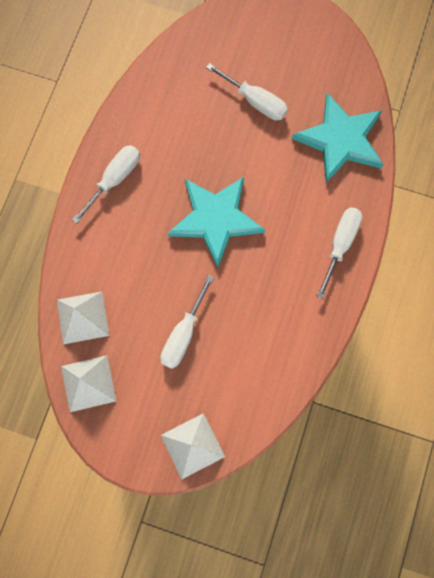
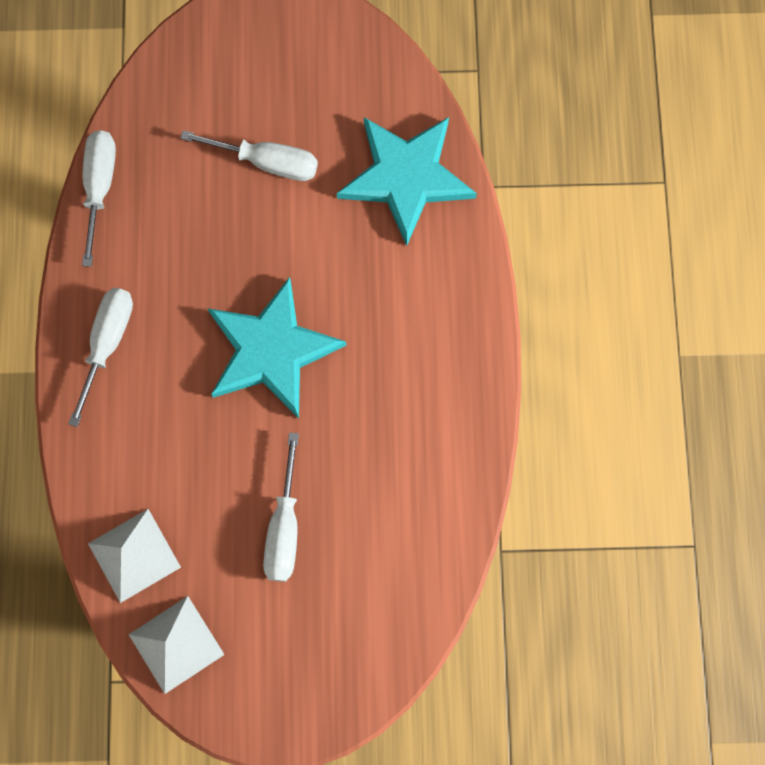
camera: 20 degrees left, 0 degrees up
white pyramid [161,413,225,479] -> none
white screwdriver [316,207,362,299] -> white screwdriver moved to [82,130,116,267]

